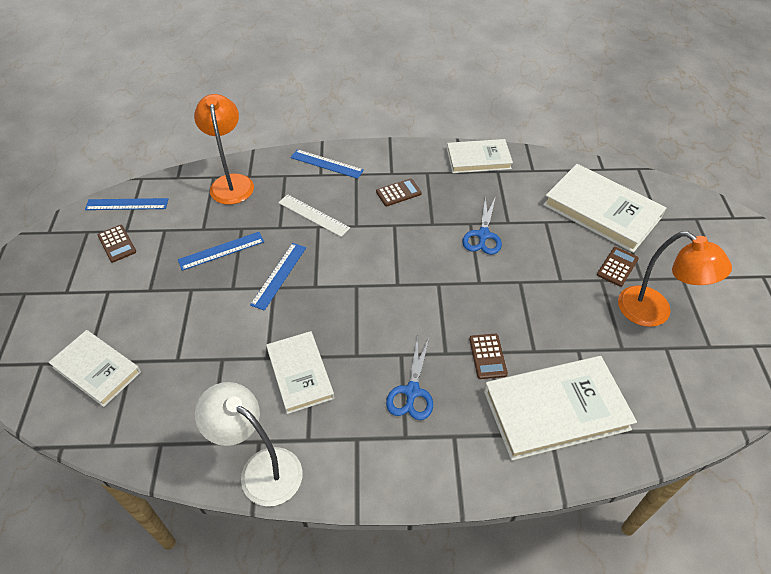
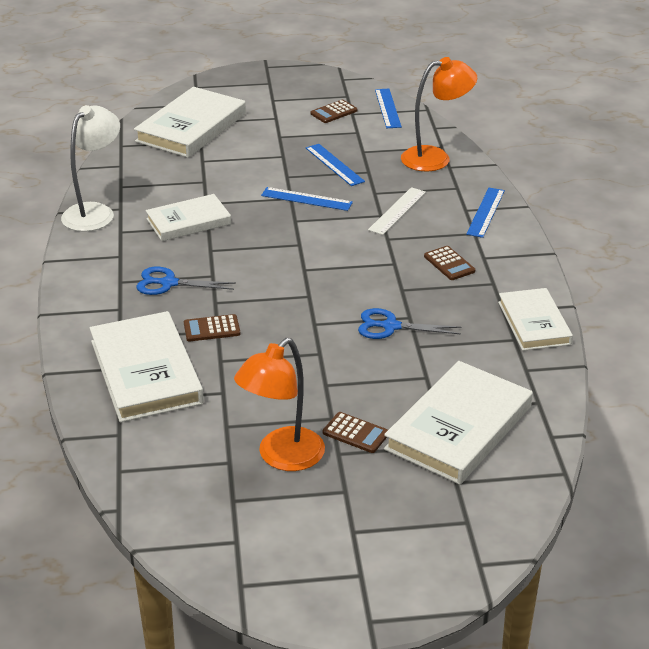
camera: 85 degrees right, 15 degrees down
white book [48,330,141,407] -> white book [134,87,246,158], size x1.57

